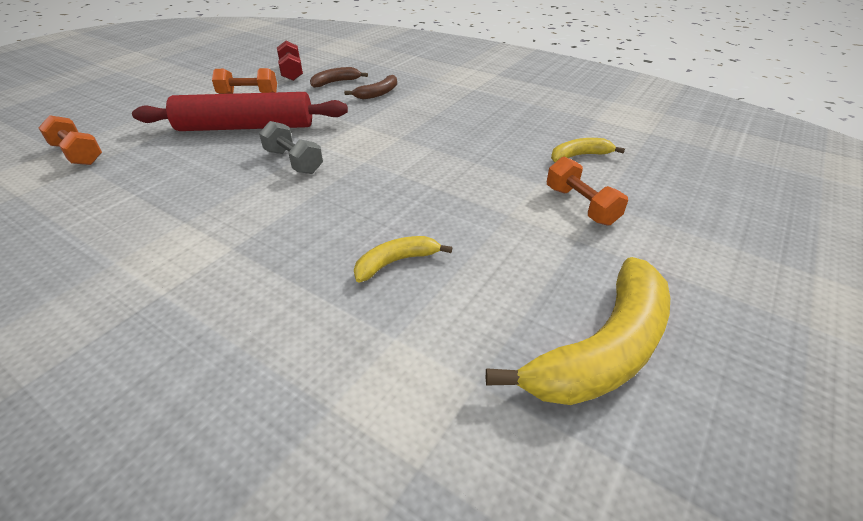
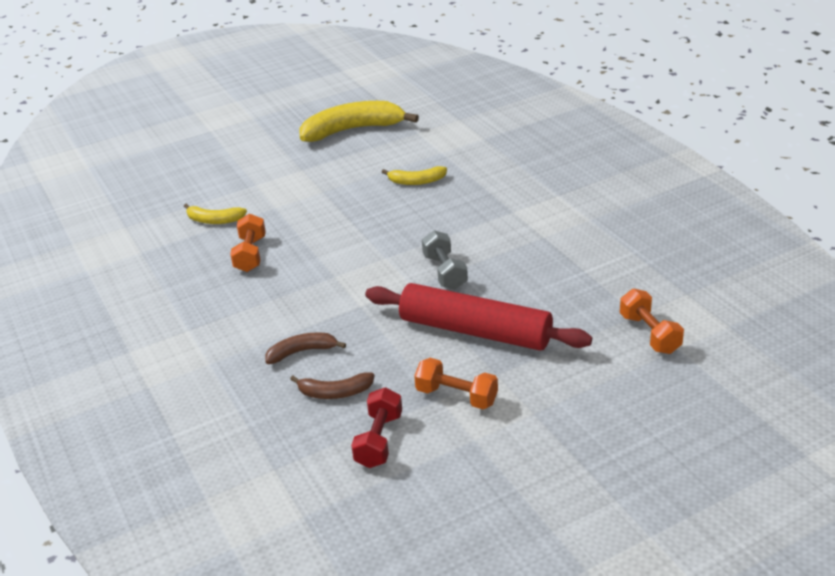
camera: 150 degrees left, 5 degrees down
orange dumbbell [547,157,628,226] -> orange dumbbell moved to [230,213,266,272]

